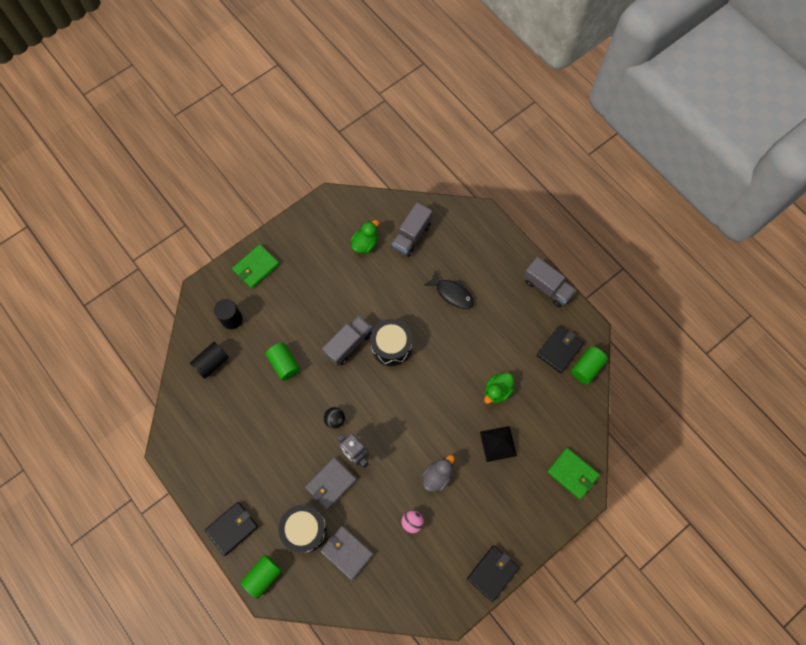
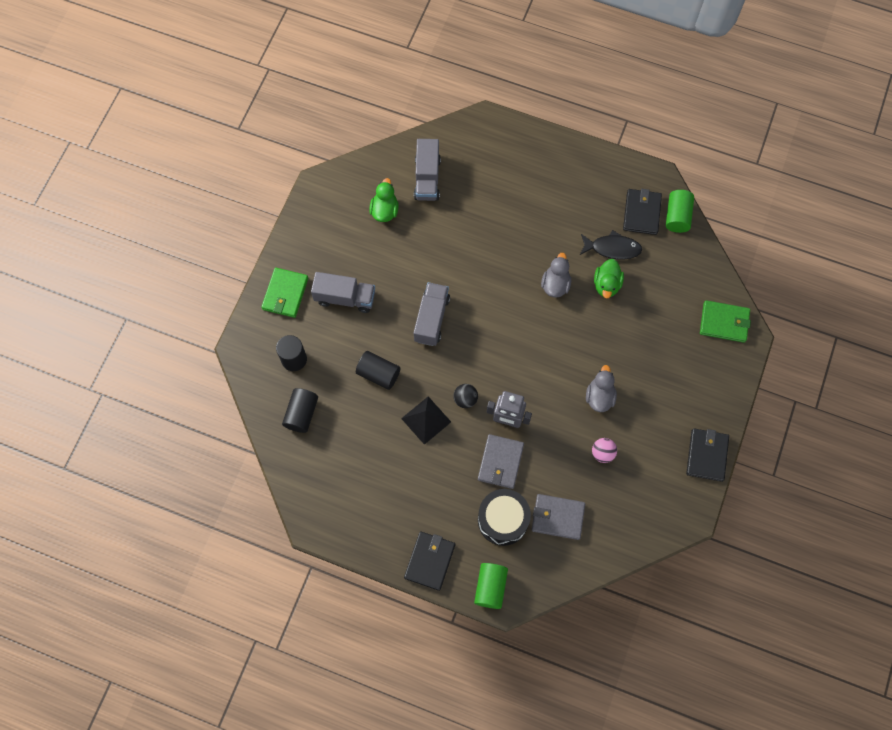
camera: 30 degrees left, 0 degrees up
green cylinder [266,342,300,381] -> black cylinder [356,351,400,390]
black drum [370,319,412,366] -> none
black fish [424,270,474,309] -> black fish moved to [580,230,642,260]
black pyramid [480,426,517,462] -> black pyramid moved to [401,396,451,445]
grey truck [523,257,576,308] -> grey truck moved to [311,272,375,313]
none -> grey duck [541,253,571,298]

